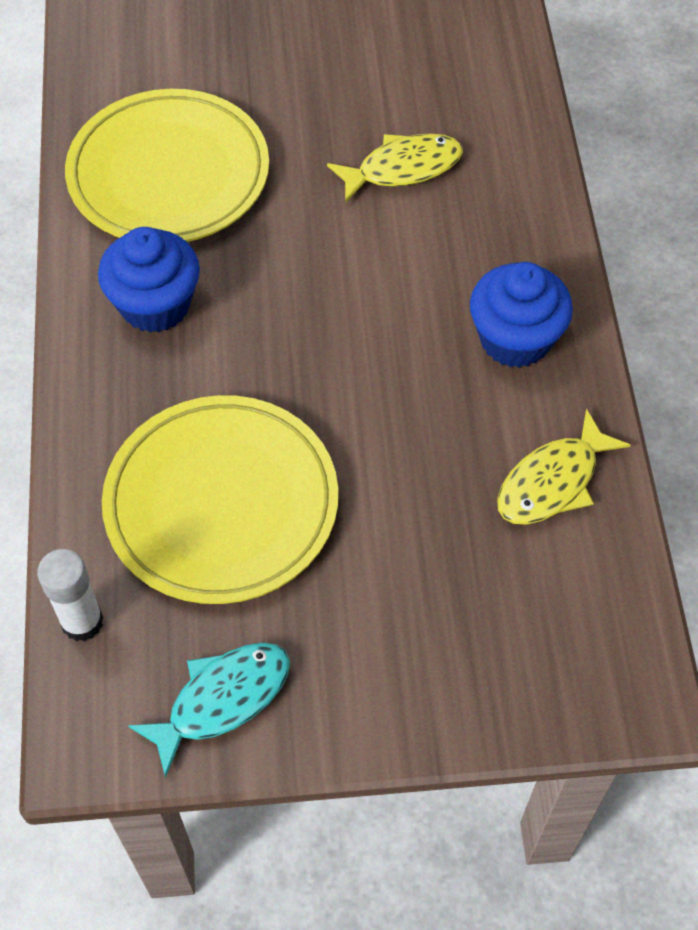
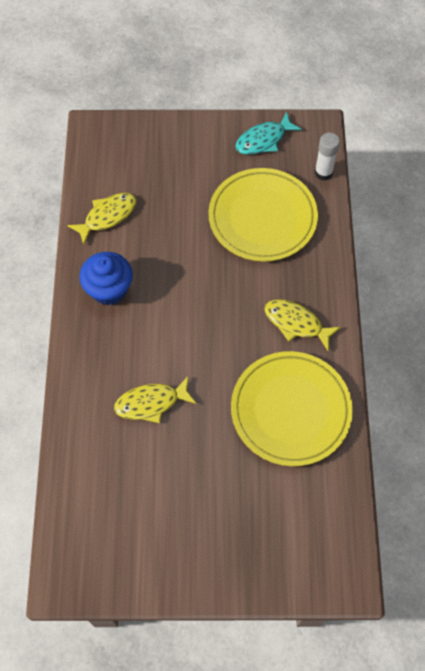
camera: 175 degrees left, 5 degrees up
blue cupcake [98,227,200,333] -> yellow fish [264,300,341,351]

